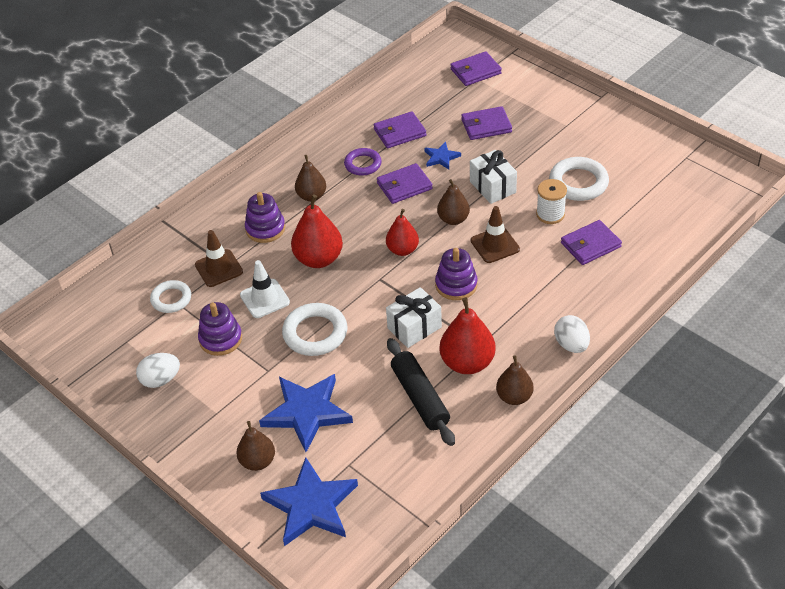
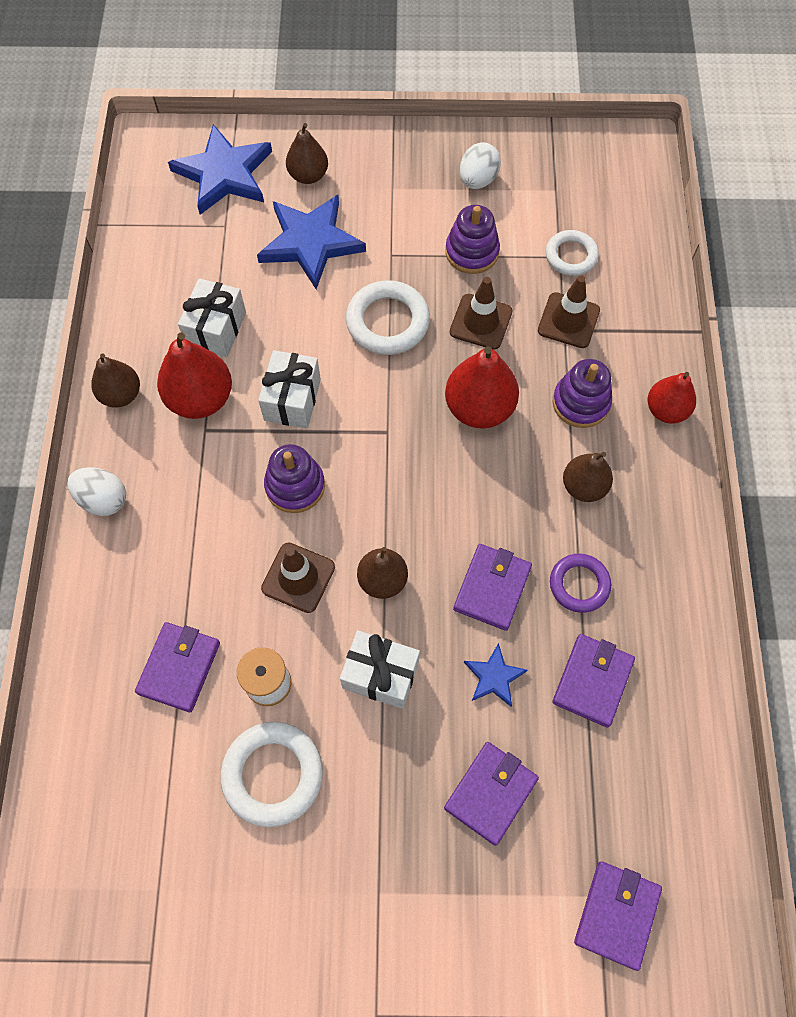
camera: 135 degrees right, 20 degrees up
white traffic cone [240,260,290,318] -> brown traffic cone [450,277,512,350]
red pear [386,209,419,256] -> red pear moved to [648,372,696,424]
black rolling pin [387,338,455,446] -> white gift [178,278,246,357]

